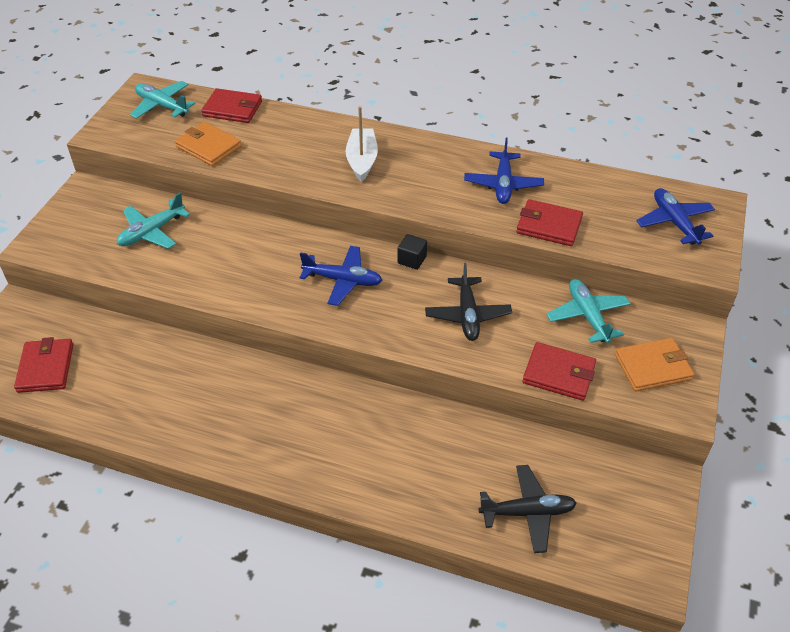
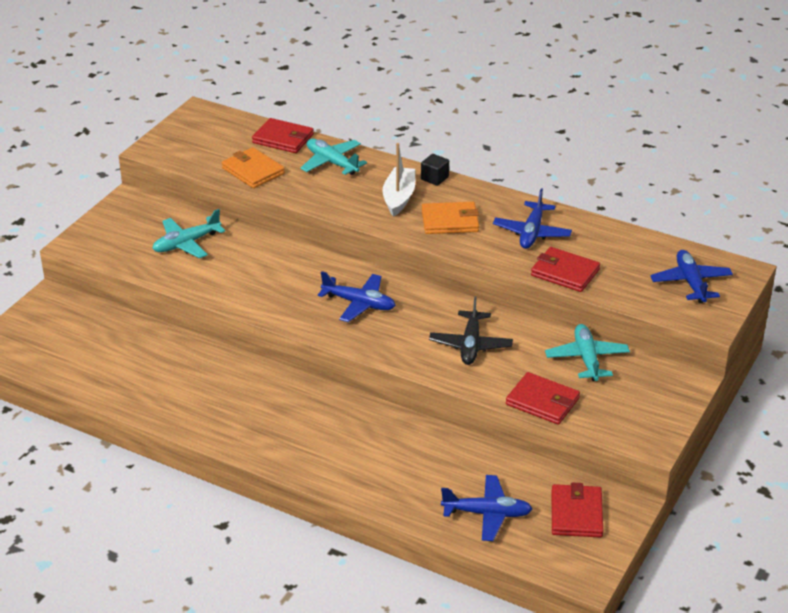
camera: 10 degrees right, 10 degrees down
red wallet [14,337,73,393] -> red wallet moved to [552,482,603,538]
turquoise plane [130,81,196,119] -> turquoise plane moved to [300,138,367,175]
black cube [397,234,427,270] -> black cube moved to [421,154,449,186]
black plane [479,465,577,553] -> blue plane [441,475,532,541]
orange wallet [615,338,694,392] -> orange wallet moved to [422,202,479,234]

